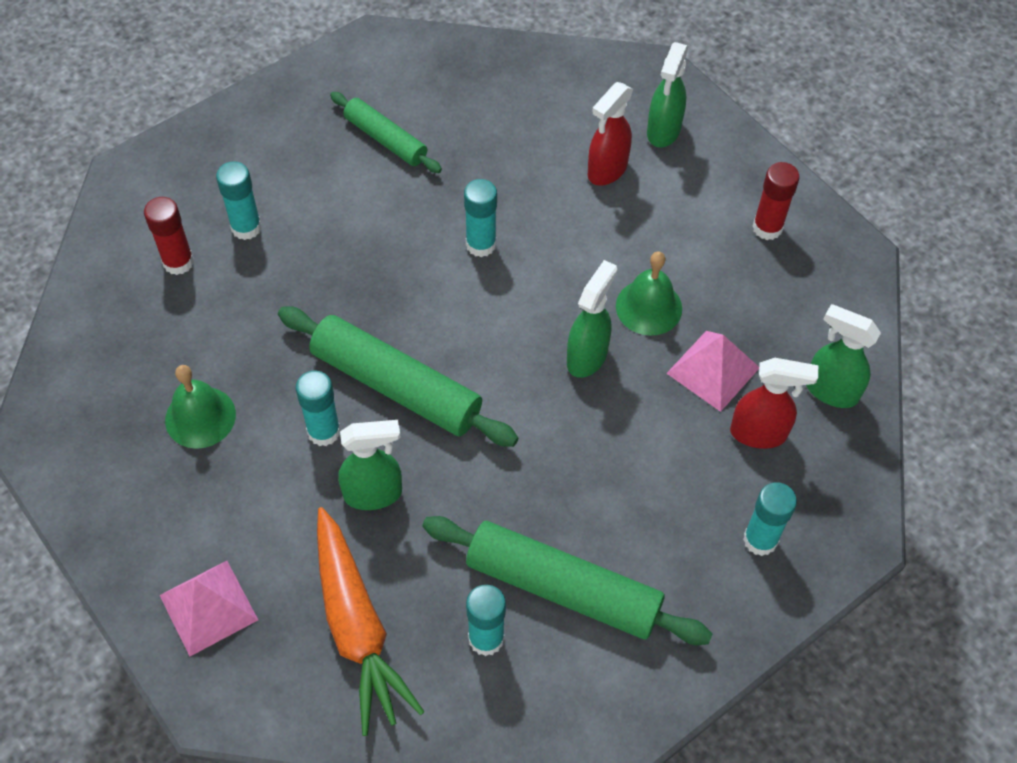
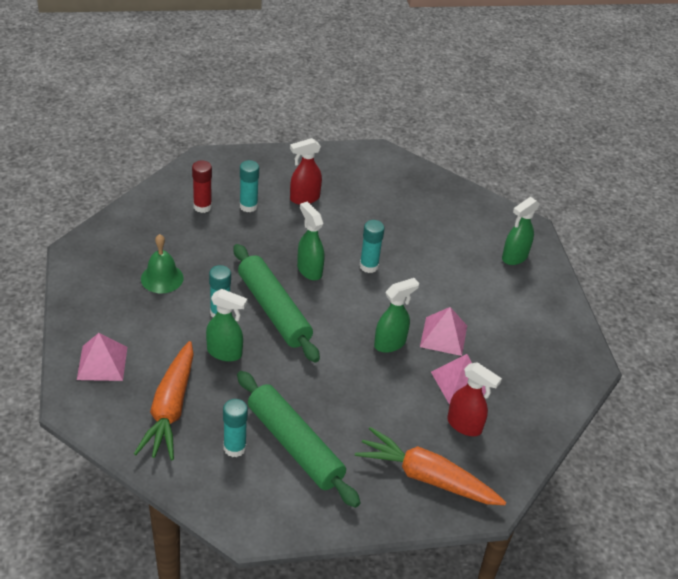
camera: 25 degrees right, 15 degrees down
green rolling pin [330,92,442,173] -> none
red spray bottle [588,82,633,186] -> red spray bottle moved to [290,138,322,205]
green bell [616,251,682,336] -> pink pyramid [420,307,467,356]
turquoise glue stick [743,482,797,556] -> orange carrot [355,427,506,505]
red glue stick [752,162,800,240] -> none
green spray bottle [806,304,881,408] -> green spray bottle moved to [297,202,325,280]

